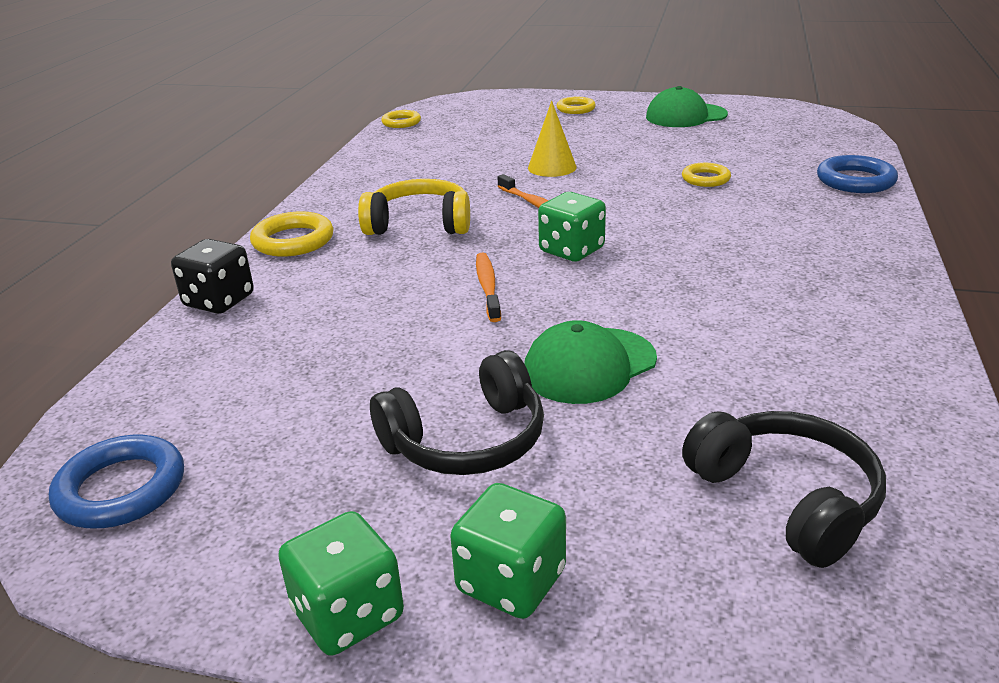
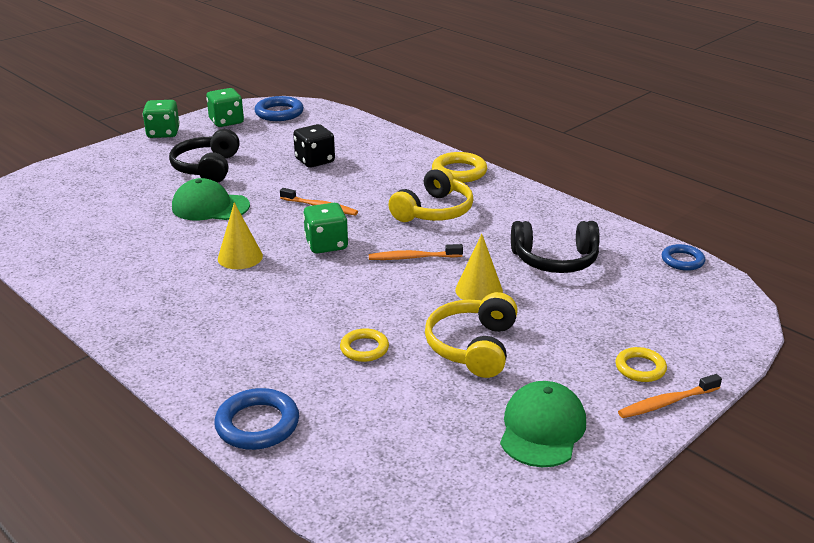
camera: 120 degrees right, 0 degrees up
black dice [171,239,254,314] -> black dice moved to [293,124,335,168]
yellow ring [381,110,421,128] -> blue ring [662,244,705,271]
green dice [450,483,566,619] -> green dice moved to [206,88,244,127]
green cap [524,320,657,404] -> green cap turned 75 degrees counterclockwise [172,178,250,220]
black headphones [682,411,886,568] -> black headphones moved to [511,221,600,273]
none -> yellow cone [218,202,263,269]
none -> yellow headphones [425,292,518,378]
none -> orange toothbrush [618,374,722,418]

